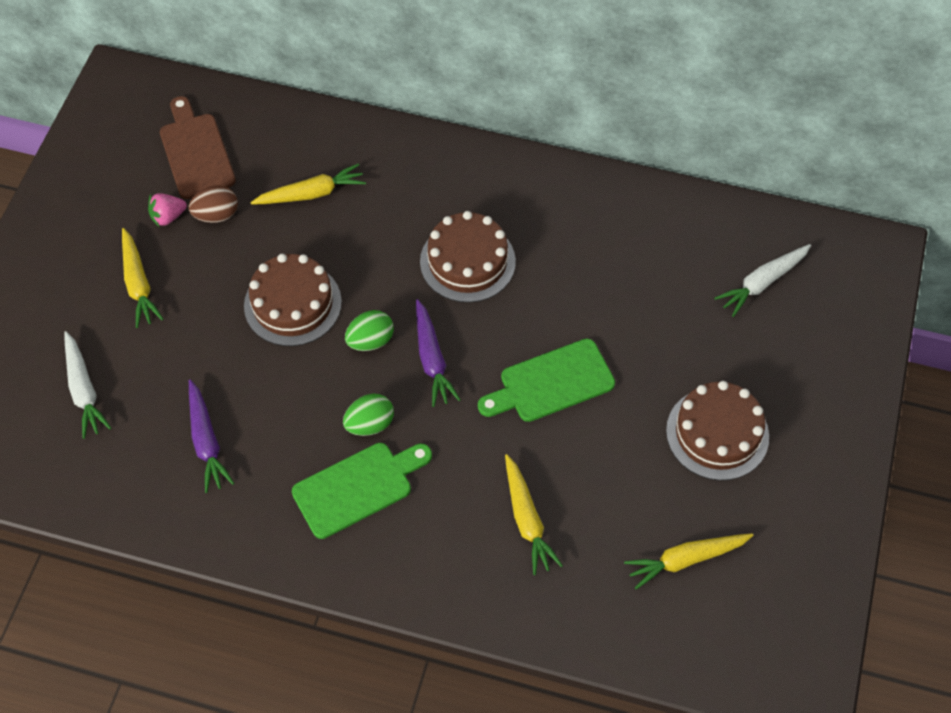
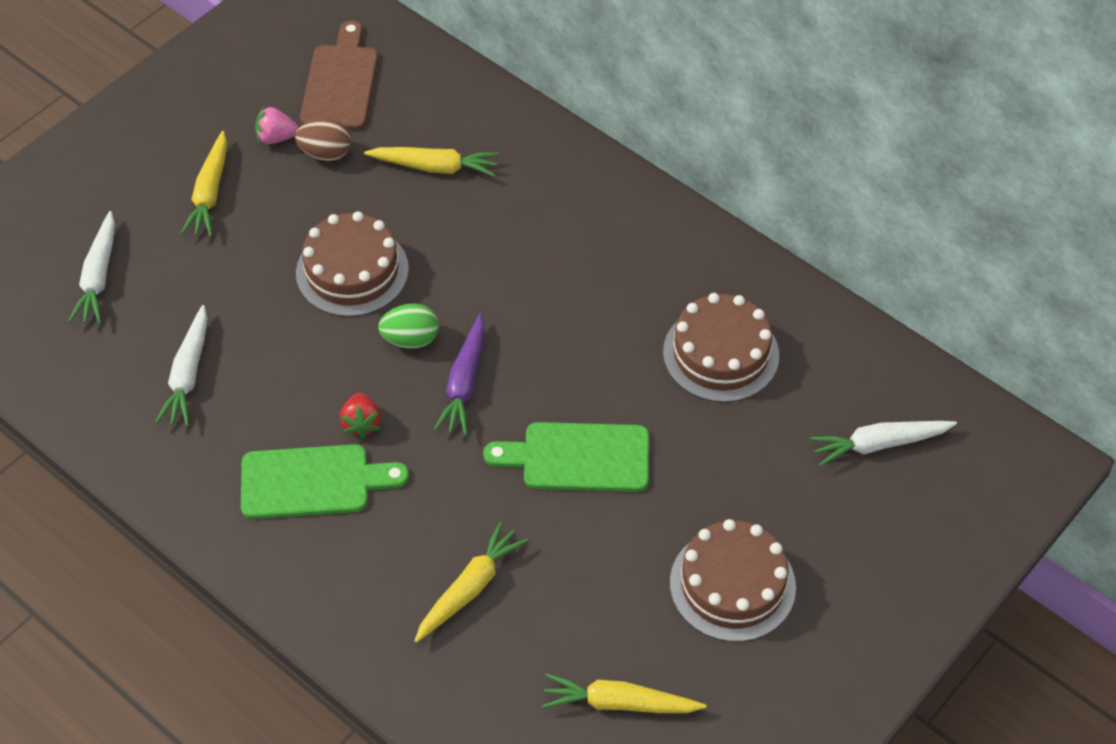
camera: 25 degrees right, 5 degrees down
purple carrot [189,380,235,493] -> white carrot [155,305,207,426]
green egg [343,394,394,436] -> red strawberry [340,393,381,438]
brown cake [420,211,516,303] -> brown cake moved to [663,293,779,402]
yellow carrot [505,454,563,575] -> yellow carrot turned 150 degrees counterclockwise [414,521,528,643]

